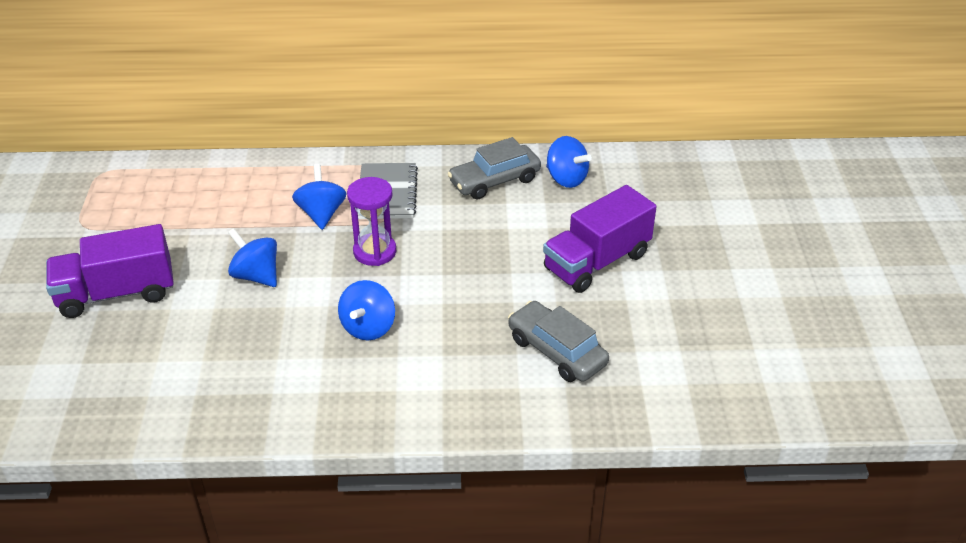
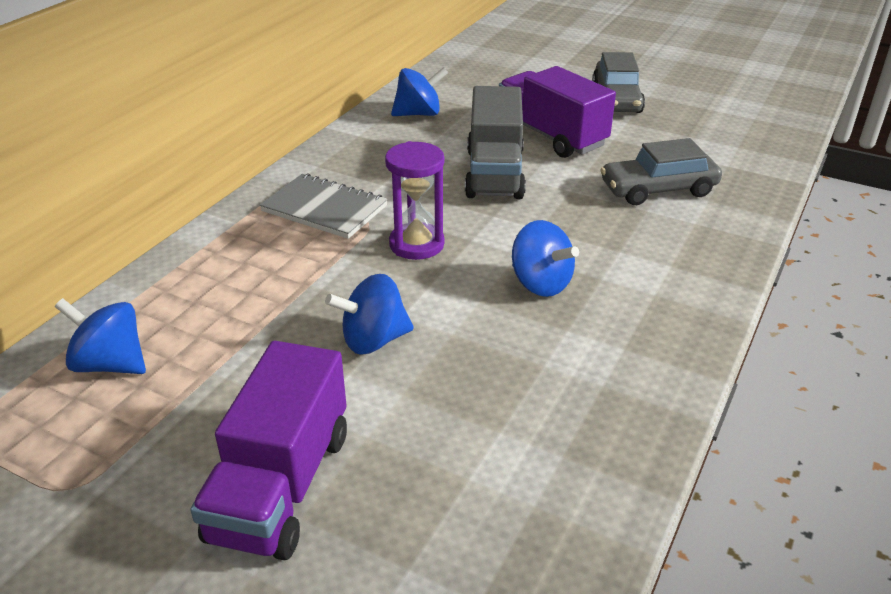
camera: 60 degrees left, 5 degrees down
blue spinning top [292,164,347,230] -> blue spinning top moved to [55,298,146,374]
grey car [447,137,541,200] -> grey car moved to [592,52,645,113]
purple truck [543,185,657,293] -> purple truck turned 150 degrees clockwise [499,66,616,158]
none -> grey truck [465,86,526,199]

